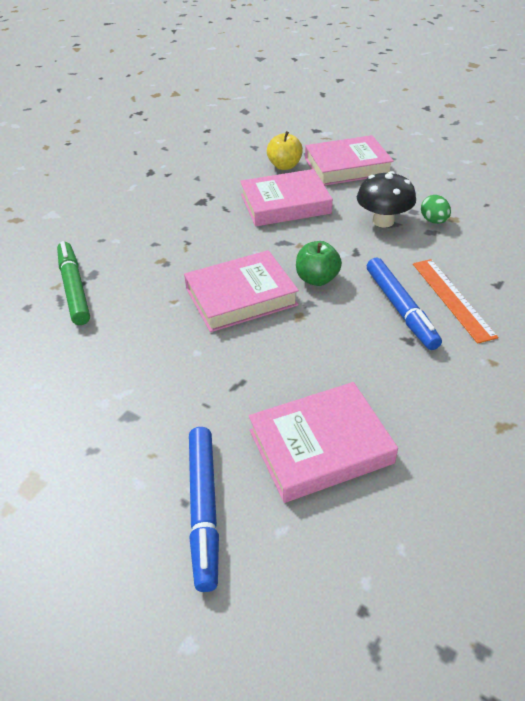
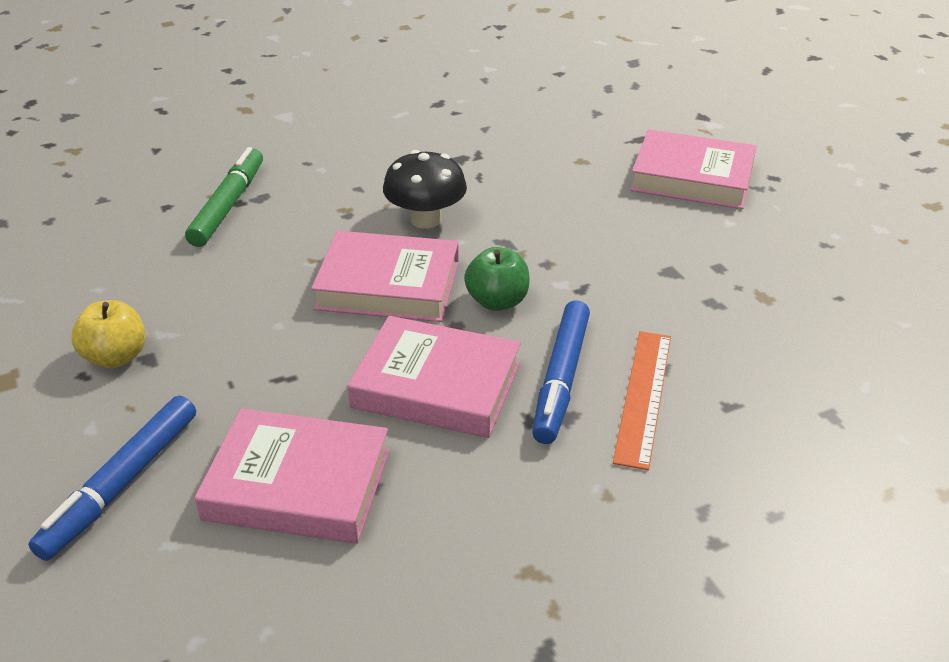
camera: 30 degrees right, 5 degrees down
pink book [240,169,333,227] -> pink book moved to [347,316,521,438]
yellow apple [267,131,303,170] -> yellow apple moved to [72,300,146,368]
black mushroom [357,171,416,228] -> black mushroom moved to [383,150,467,229]
green egg [421,195,451,224] -> none

